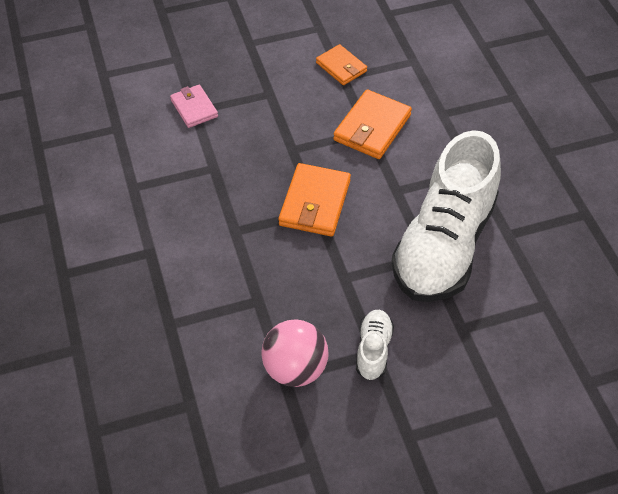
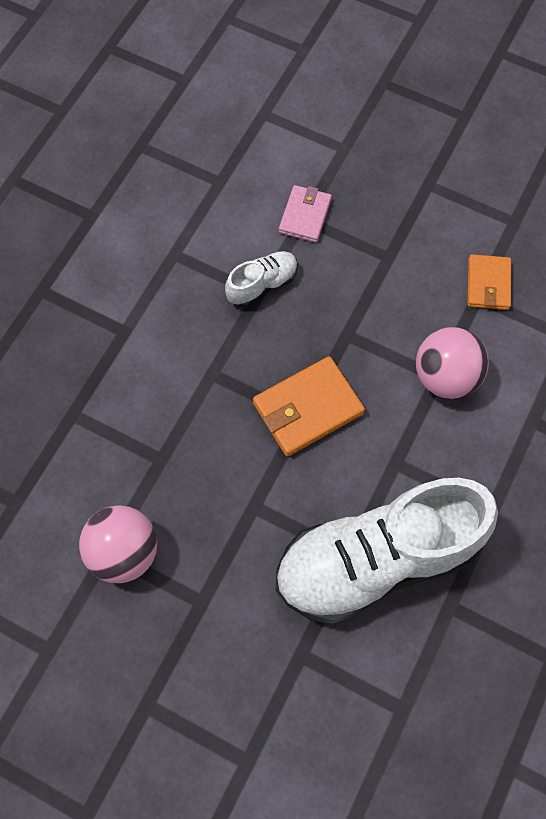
camera: 45 degrees right, 15 degrees up
orange wallet [333,89,412,159] -> pink ball [416,327,489,399]
white shoe [356,310,394,380] -> white shoe moved to [225,251,298,307]

